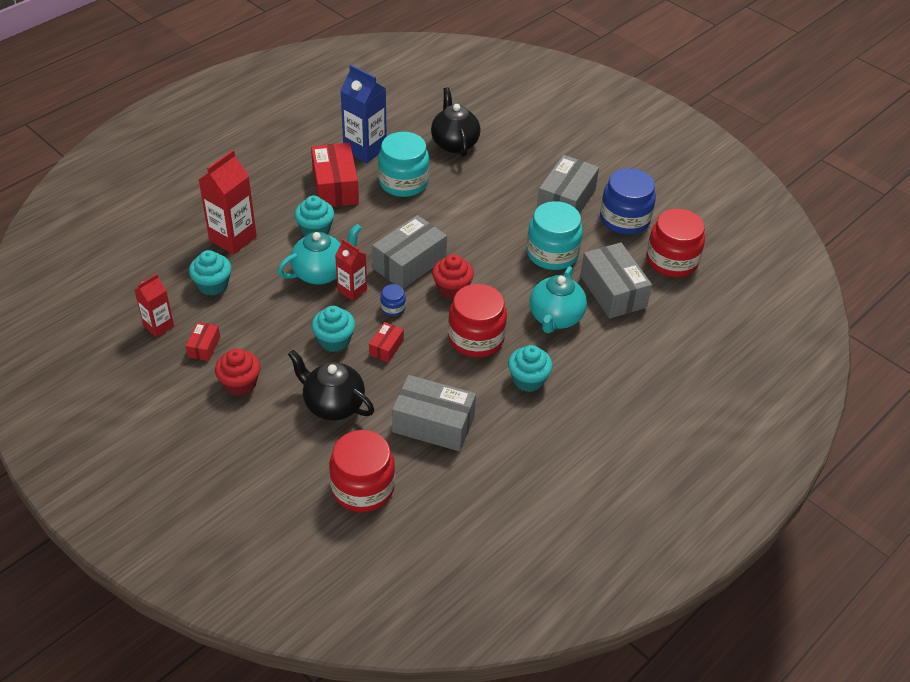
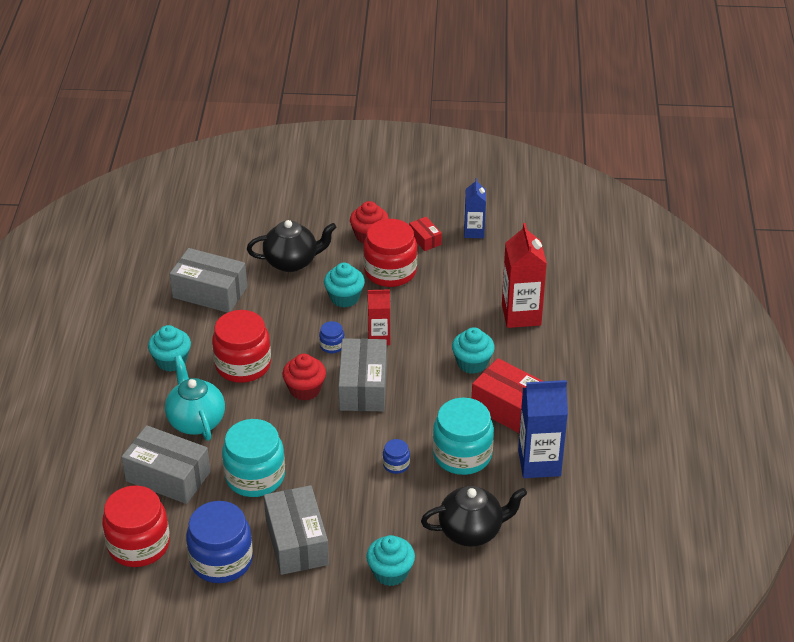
camera: 140 degrees right, 5 degrees down
red carton [134,274,174,337] -> blue carton [464,178,486,238]
turquoise cupcake [189,250,231,296] -> turquoise cupcake moved to [366,535,415,586]
turquoise teapot [278,224,362,285] -> none
red jar [329,430,395,512] -> red jar moved to [363,219,417,287]
red box [369,322,404,363] -> none
grey box [392,375,476,451] -> grey box turned 45 degrees clockwise [170,248,247,313]
black teapot [431,87,480,157] -> black teapot turned 45 degrees counterclockwise [421,486,527,547]
none -> blue jar [383,439,410,474]

